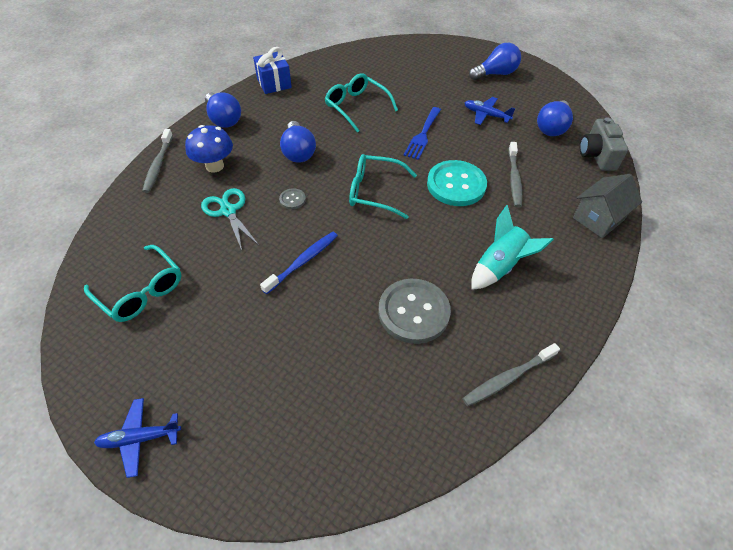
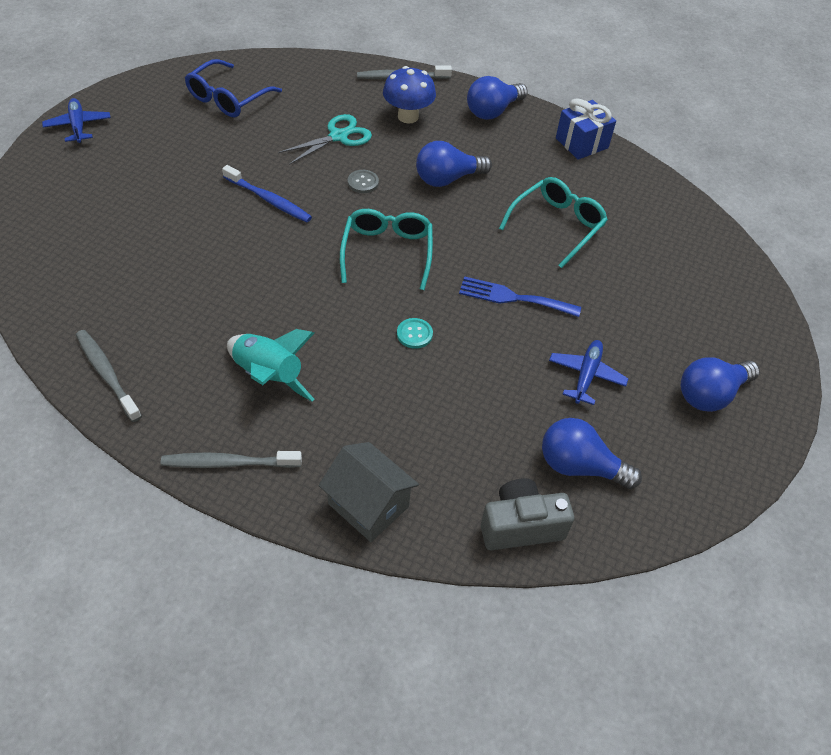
camera: 80 degrees right, 0 degrees up
turquoise glasses [84,245,181,322] -> blue glasses [185,59,282,117]
grey button [378,279,451,344] -> none
turquoise button [427,160,487,206] -> turquoise button [397,318,433,349], size x0.43
blue light bulb [469,43,521,80] -> blue light bulb turned 90 degrees clockwise [681,357,760,412]
grey toothbrush [508,142,522,207] -> grey toothbrush moved to [161,451,302,468]

